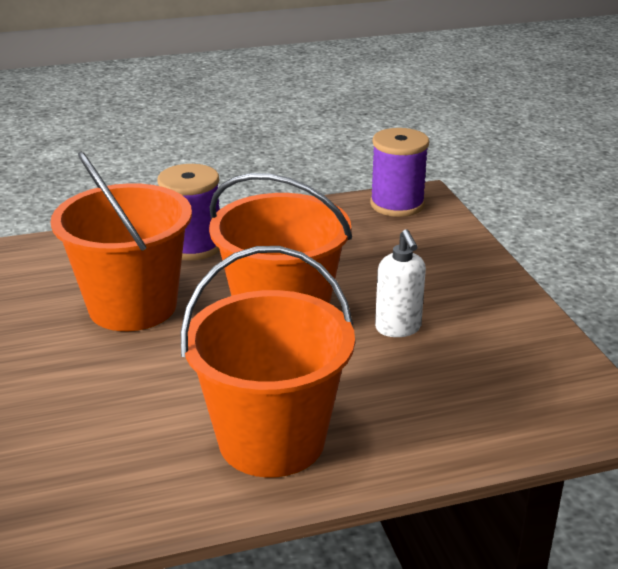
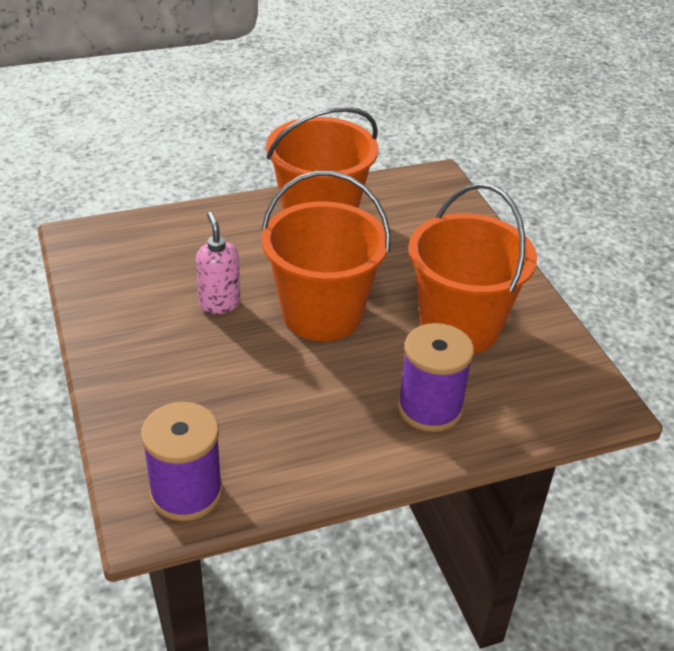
camera: 175 degrees right, 10 degrees up
white soap dispenser [375,229,426,337] -> pink soap dispenser [196,212,240,314]

